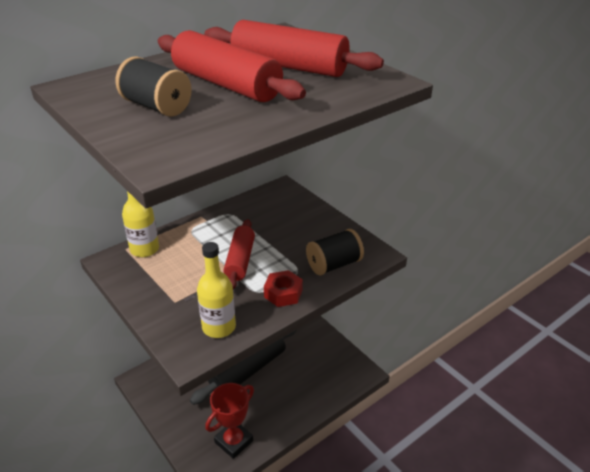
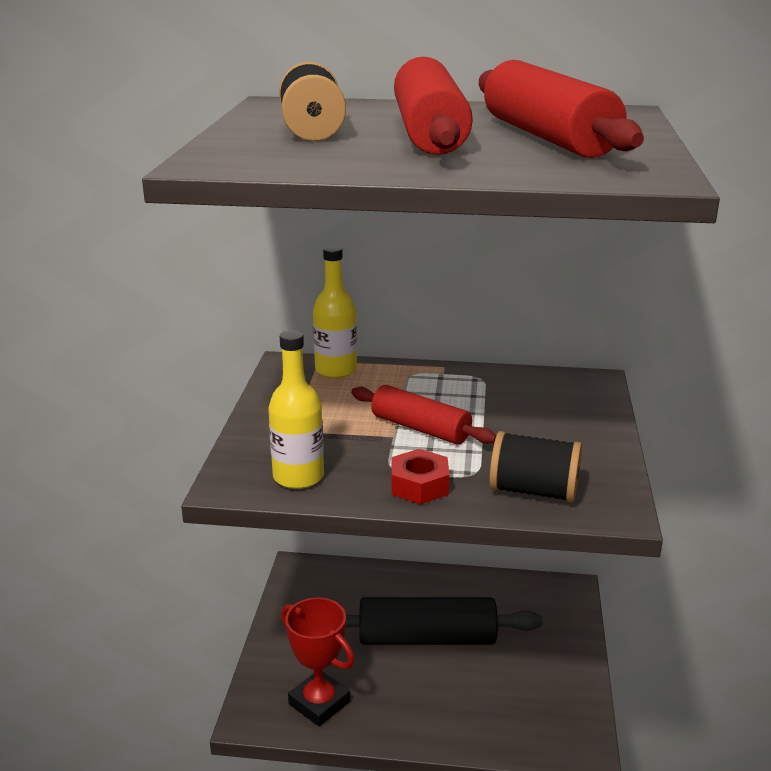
camera: 45 degrees right, 10 degrees down
red trophy [205,383,254,459] -> red trophy turned 45 degrees clockwise [281,597,354,726]
red rolling pin [223,219,255,289] -> red rolling pin turned 75 degrees clockwise [351,385,496,444]

